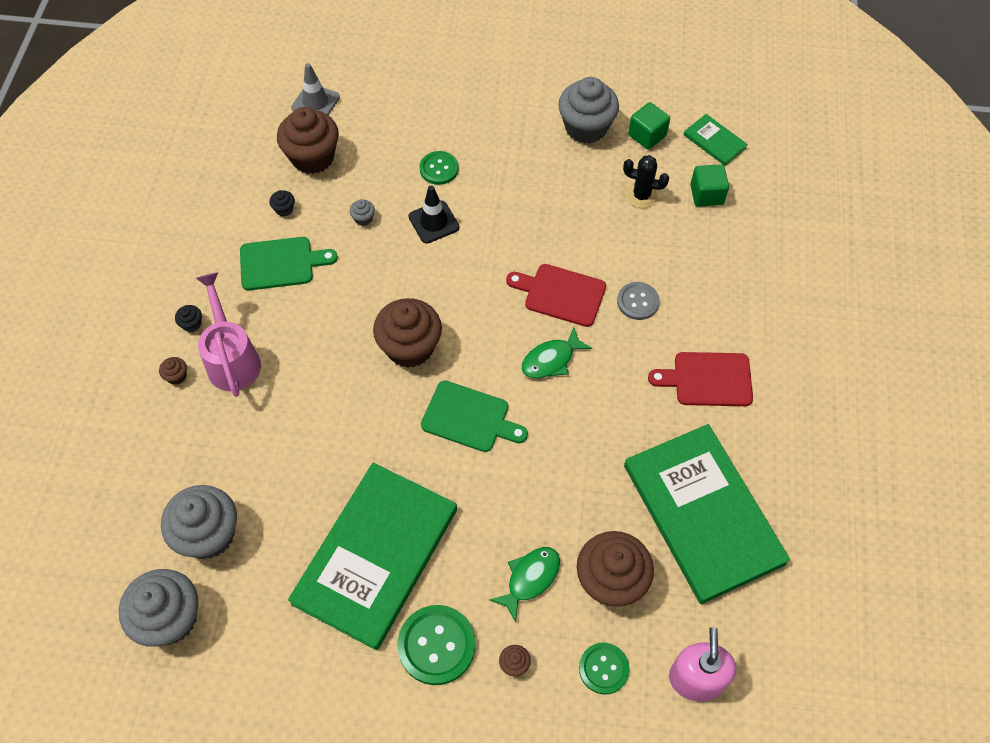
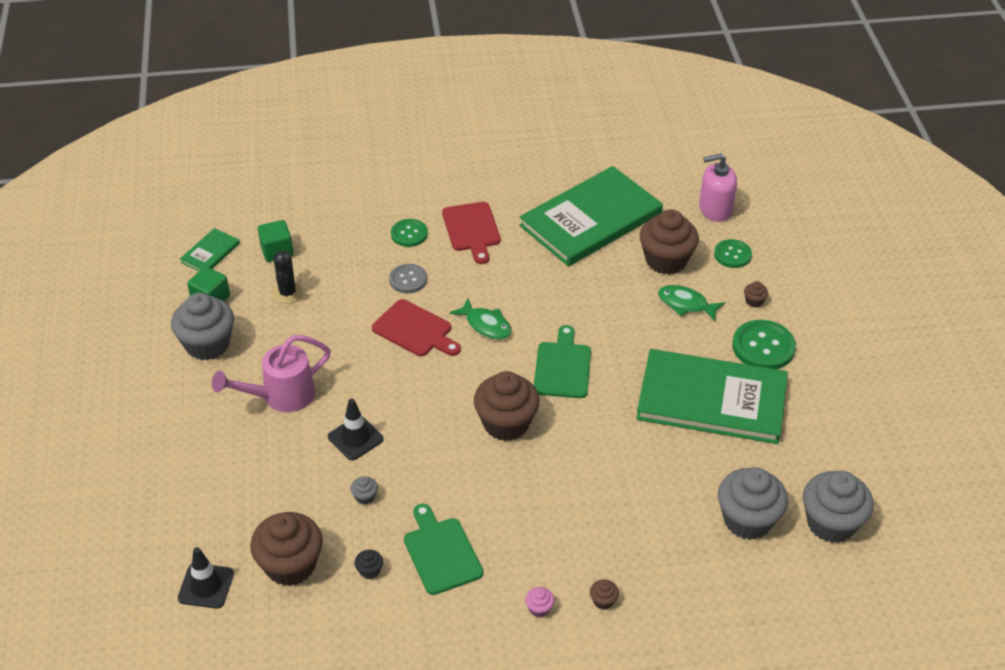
camera: 105 degrees left, 15 degrees down
black cupcake [175,305,202,332] -> pink cupcake [525,587,554,617]
pink watering can [196,272,261,397] -> pink watering can moved to [212,335,331,412]
grey traffic cone [291,63,340,115] -> black traffic cone [178,547,234,609]
green button [419,151,459,185] -> green button moved to [391,219,428,247]
red cutting board [506,264,606,327] -> red cutting board turned 60 degrees counterclockwise [372,299,461,356]

